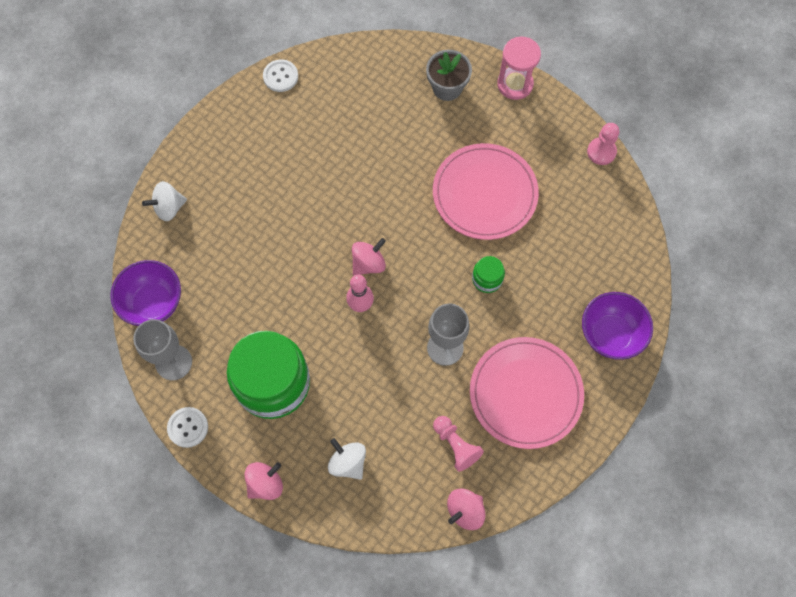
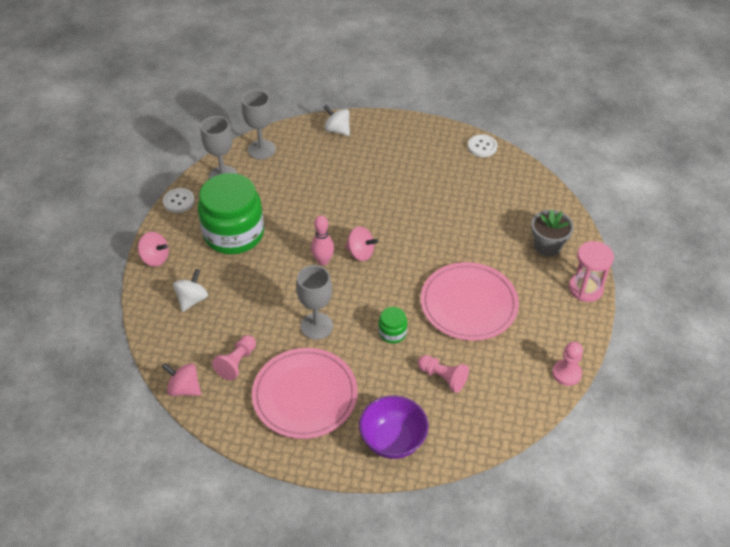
camera: 65 degrees right, 20 degrees down
purple bowl [110,260,181,326] -> grey goblet [242,90,276,159]
none -> pink pawn [418,355,469,393]

